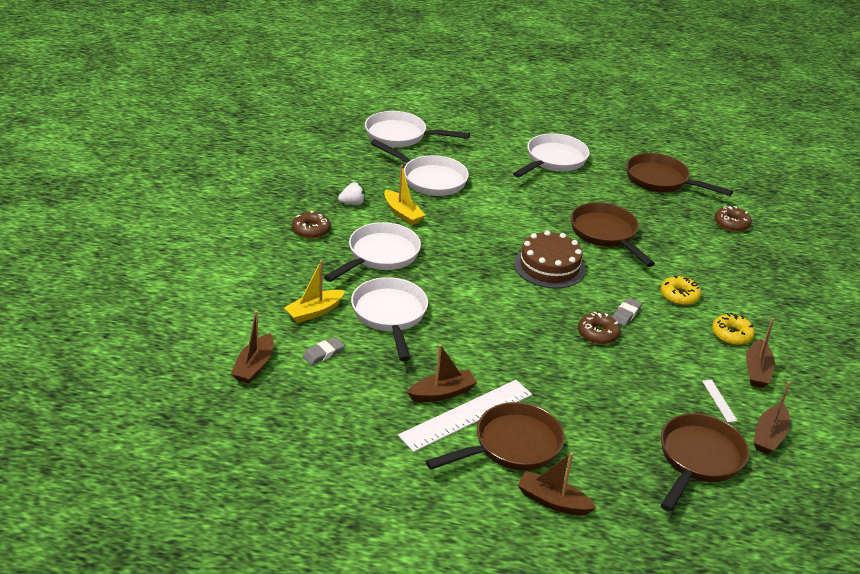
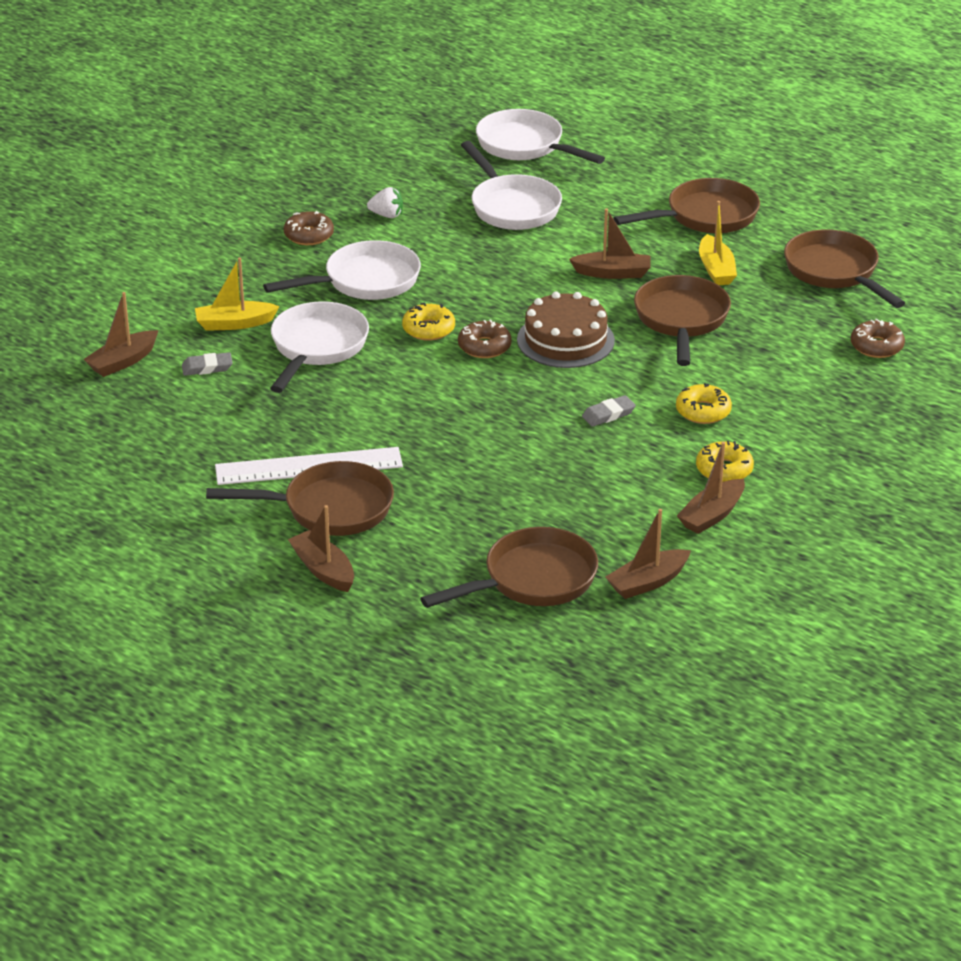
camera: 30 degrees right, 0 degrees up
yellow boat [384,165,426,225] -> yellow boat moved to [699,201,737,285]
brown boat [407,344,477,402] -> brown boat moved to [569,209,650,279]
white pan [513,133,590,177] -> brown pan [613,178,760,233]
brown donut [578,312,620,345] -> brown donut moved to [458,319,512,358]
white ruler [702,379,738,422] -> none
none -> yellow donut [402,303,455,341]

